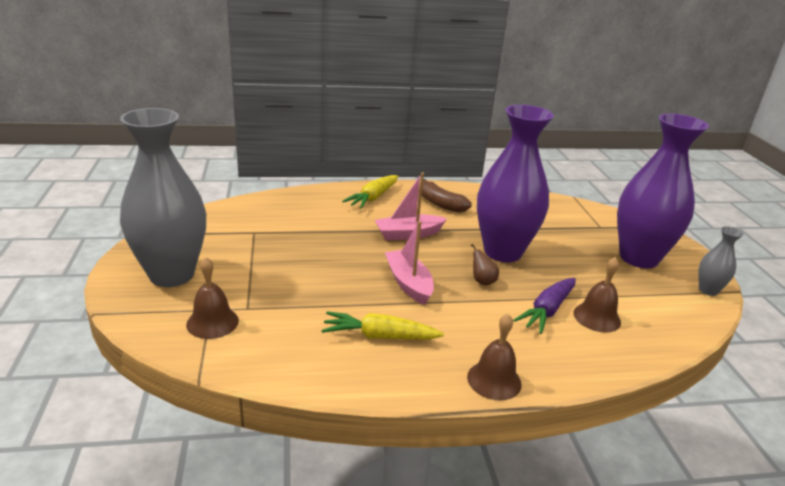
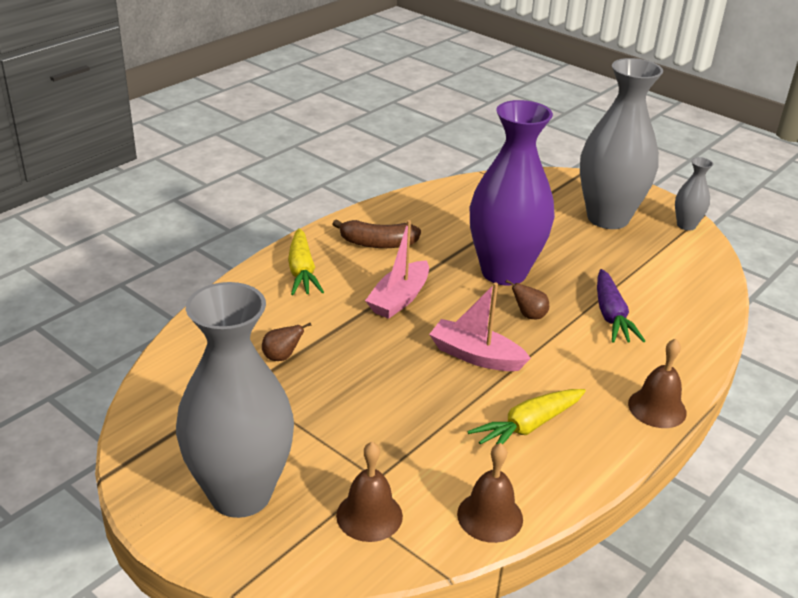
camera: 40 degrees left, 5 degrees up
brown bell [573,257,621,333] -> brown bell moved to [457,443,523,543]
purple vase [617,113,709,269] -> grey vase [580,58,663,229]
none -> brown pear [262,322,312,361]

